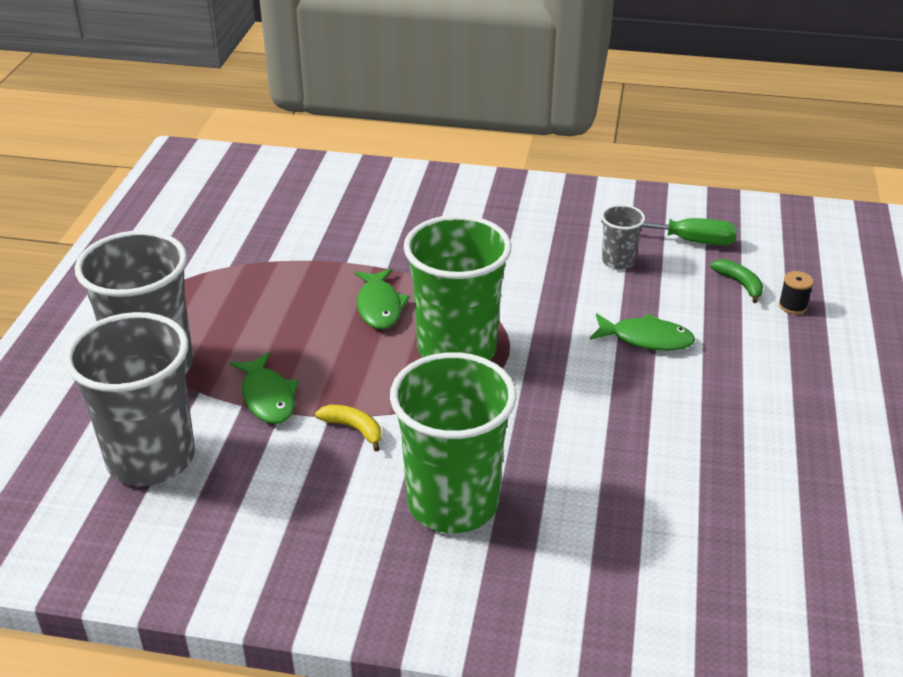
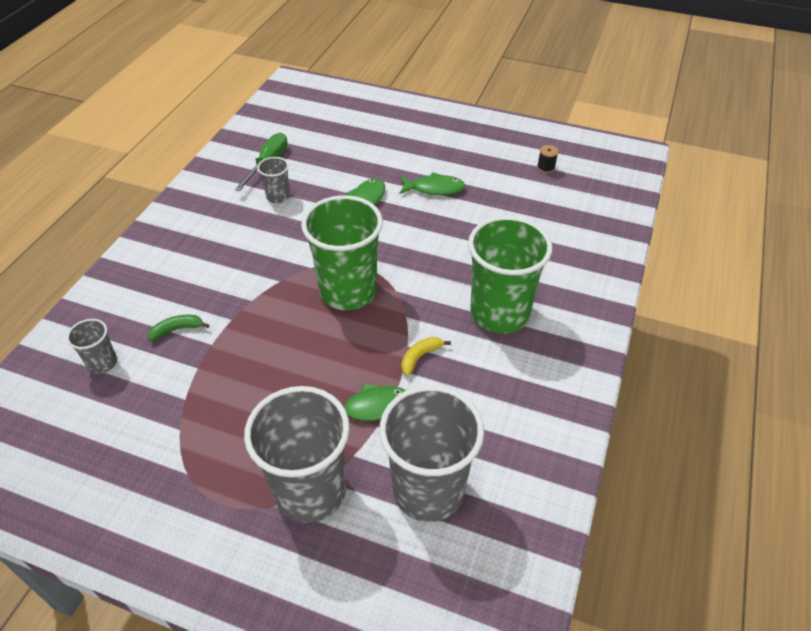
camera: 80 degrees left, 10 degrees up
green fish [355,269,410,329] -> green fish moved to [399,172,465,195]
green banana [710,259,763,303] -> green banana moved to [148,315,209,341]
black spool [779,271,814,314] -> black spool moved to [537,145,559,173]
none -> grey cup [67,319,117,374]

